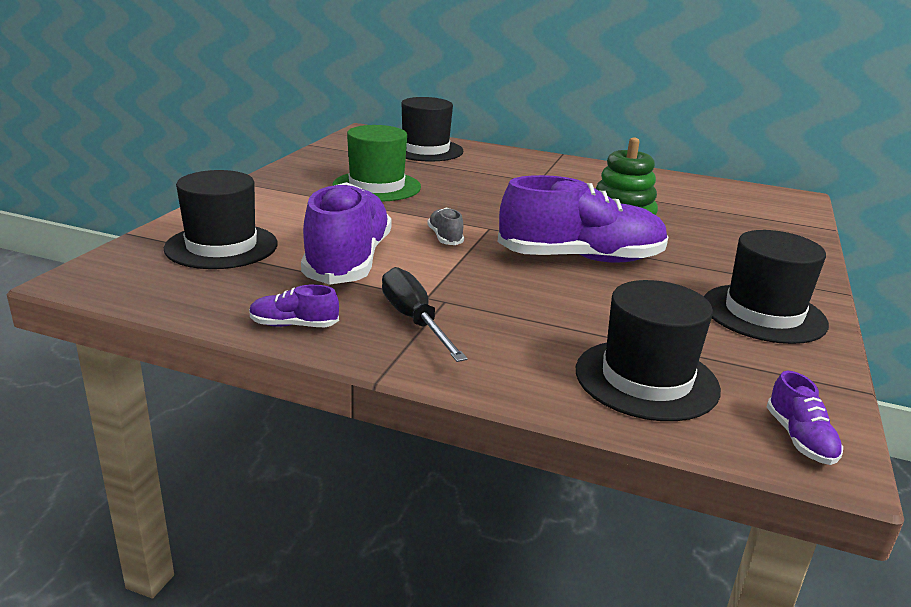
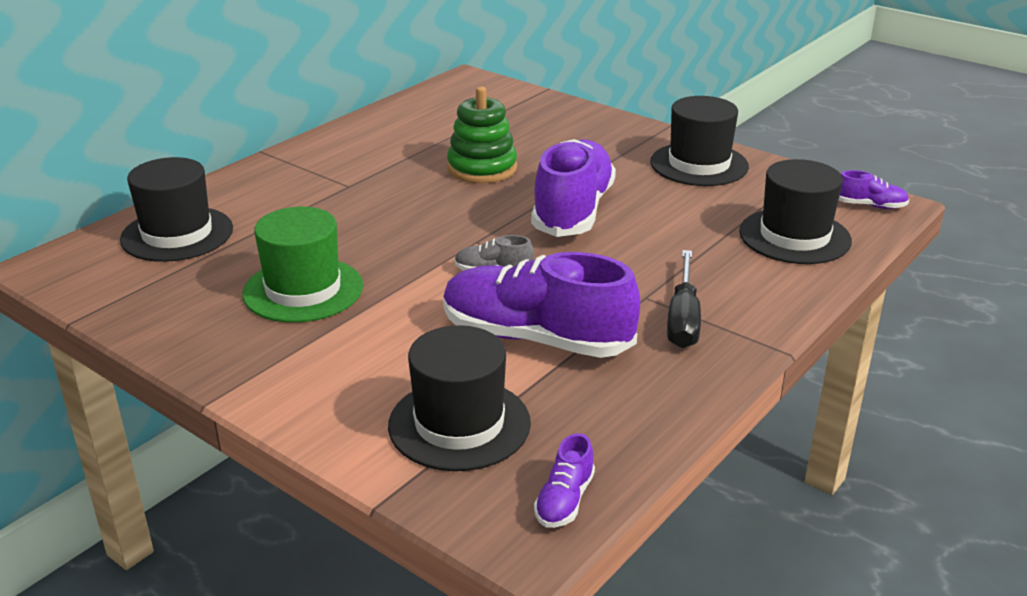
camera: 70 degrees left, 5 degrees up
purple shoe [249,284,339,327] -> purple shoe moved to [534,433,595,528]
black screwdriver [382,267,468,362] -> black screwdriver turned 75 degrees counterclockwise [667,250,701,348]

